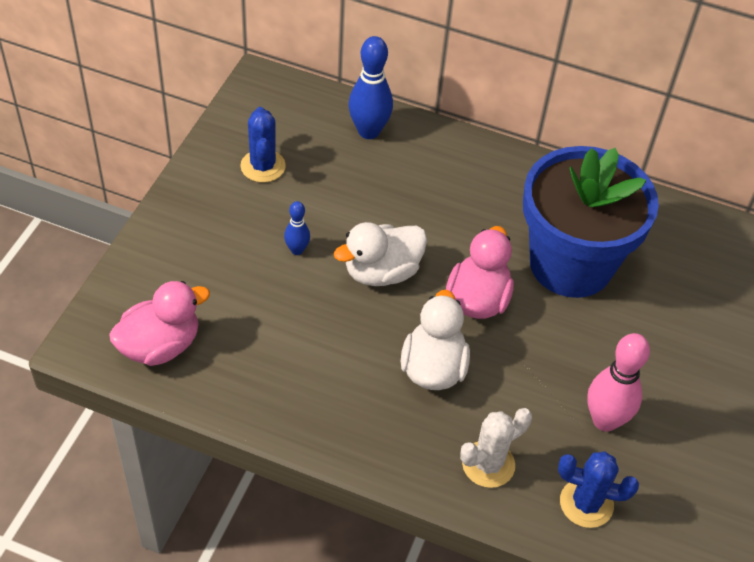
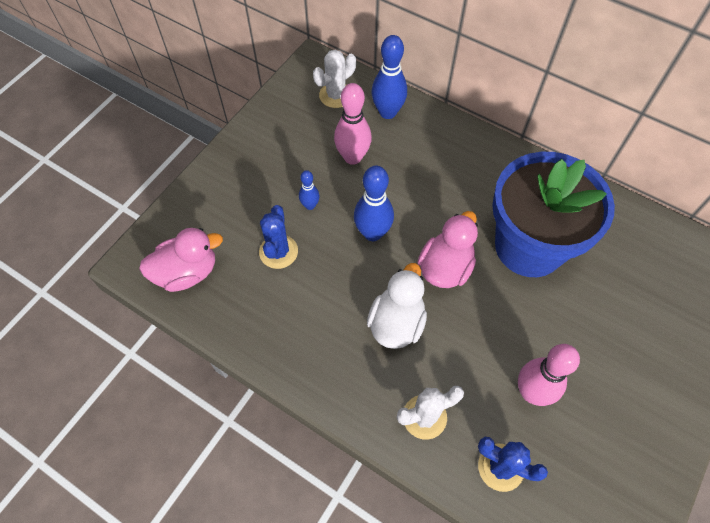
camera: 15 degrees right, 10 degrees up
blue cactus [240,107,286,183] -> blue cactus moved to [259,205,298,269]
white duck [334,222,427,286] -> blue bowling pin [354,166,394,241]
none -> white cactus [313,50,356,108]
none -> pink bowling pin [334,83,372,165]

